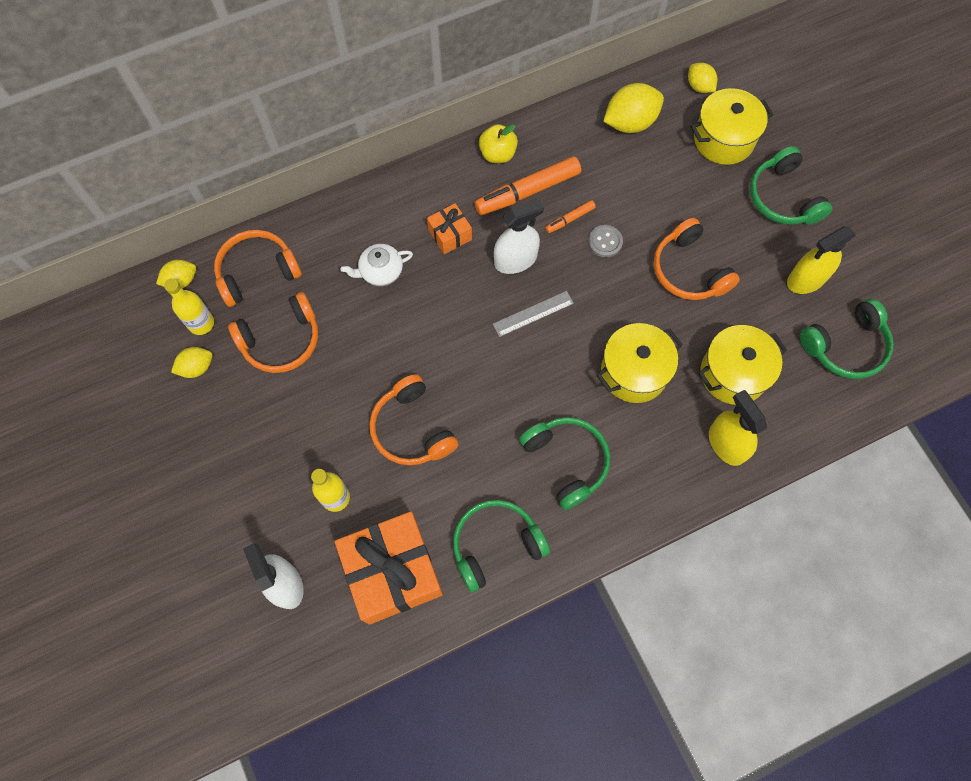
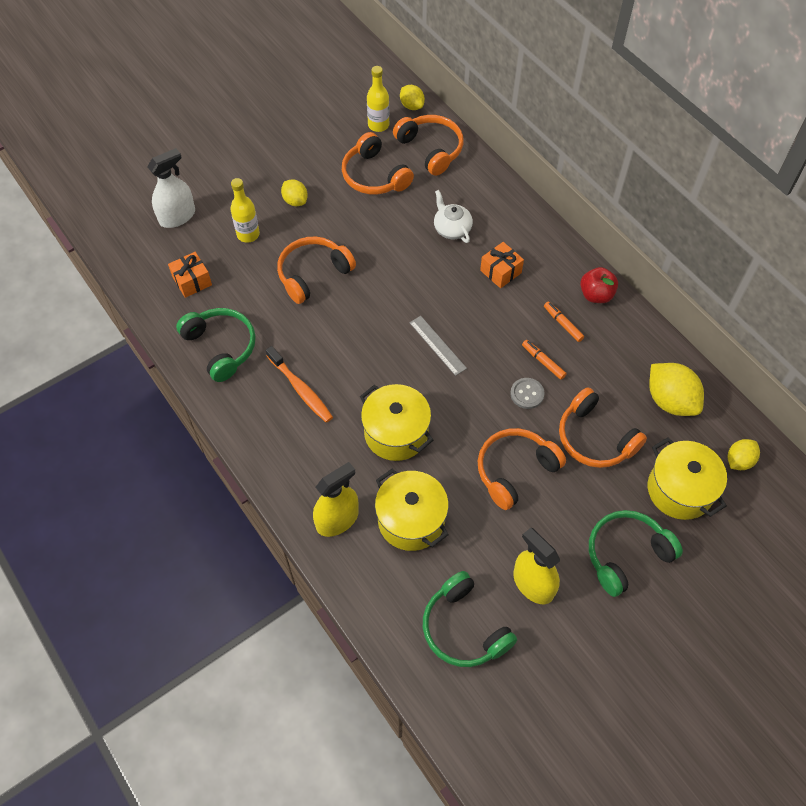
camera: 80 degrees right, 10 degrees down
yellow lemon [171,347,212,378] -> yellow lemon moved to [281,179,308,206]
orange gift [334,511,443,625] -> orange gift [168,252,212,298], size x0.47
orange marker [474,156,581,215] -> orange marker [544,301,584,342], size x0.49
yellow apple [479,124,518,163] -> red apple [580,267,618,303]
white spray bottle [494,199,544,274] -> none
green headphones [519,417,610,510] -> orange toothbrush [266,346,333,423]
none -> orange headphones [559,387,647,468]

